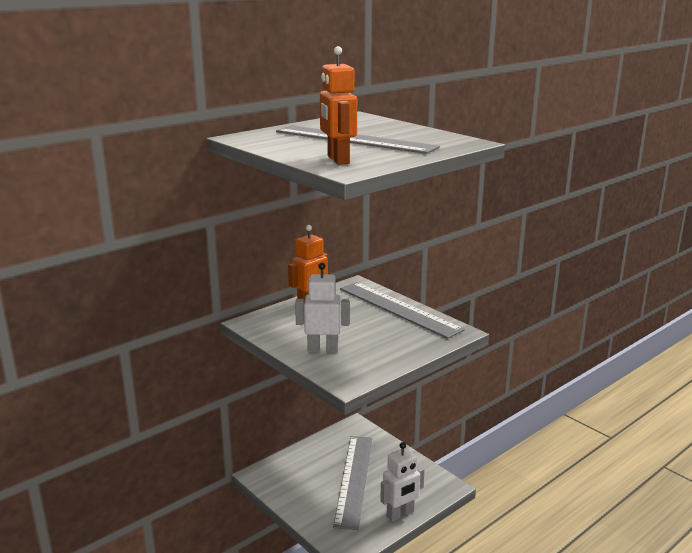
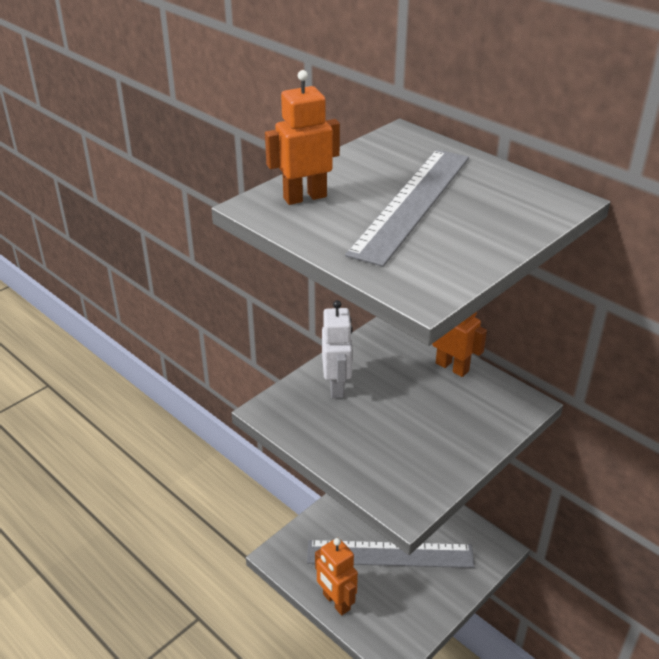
camera: 85 degrees right, 15 degrees up
grey ruler [340,282,464,339] -> none
white robot [380,442,425,522] -> orange robot [315,538,358,615]

